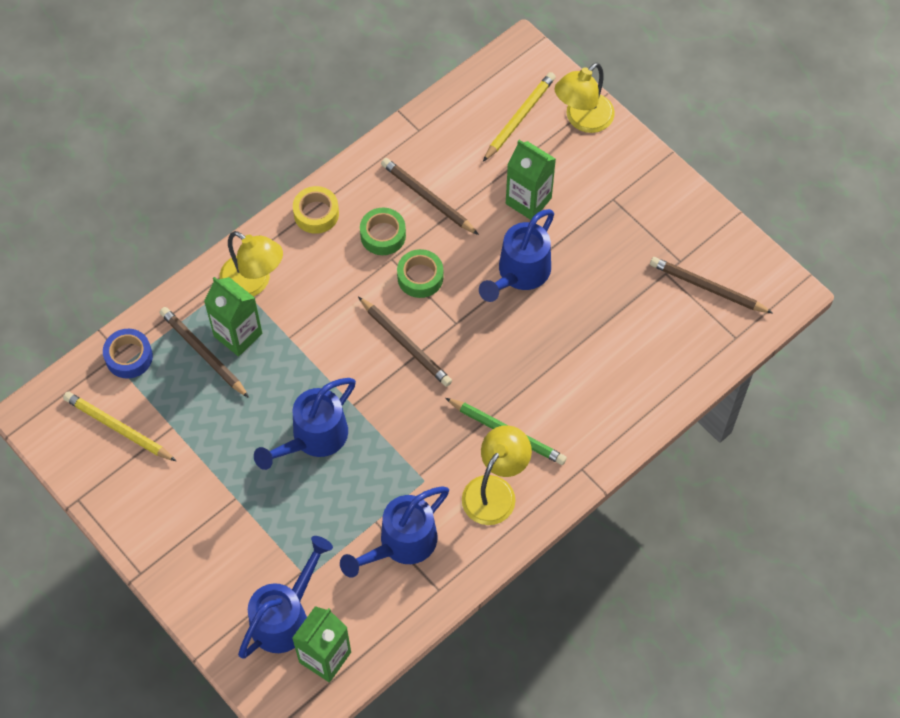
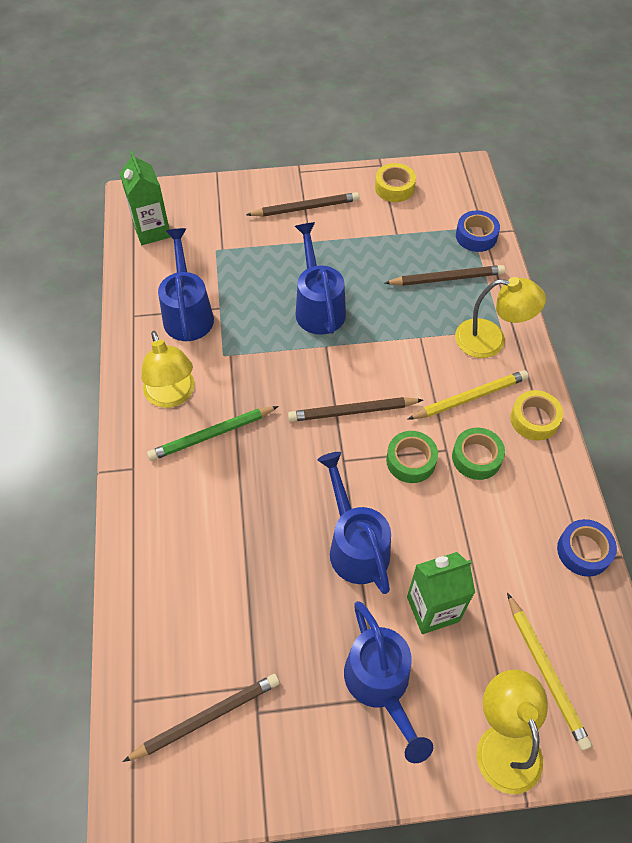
camera: 125 degrees right, 5 degrees down
yellow pencil [63,392,176,461] -> yellow pencil moved to [407,370,529,420]
green carton [204,277,262,357] -> none
yellow lamp [219,231,283,297] -> yellow lamp turned 150 degrees counterclockwise [455,277,546,358]
blue watering can [238,536,333,659] -> blue watering can moved to [344,601,433,763]
brown pencil [381,158,479,235] -> brown pencil moved to [246,192,359,217]
none -> yellow tape [375,163,416,202]
none -> blue tape [557,519,617,577]

